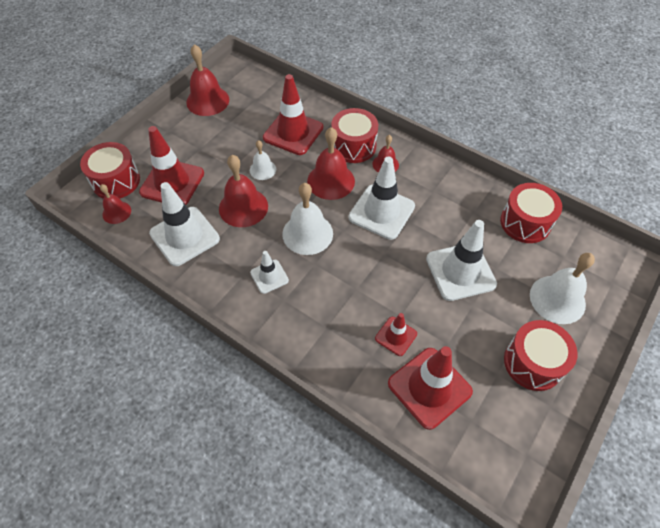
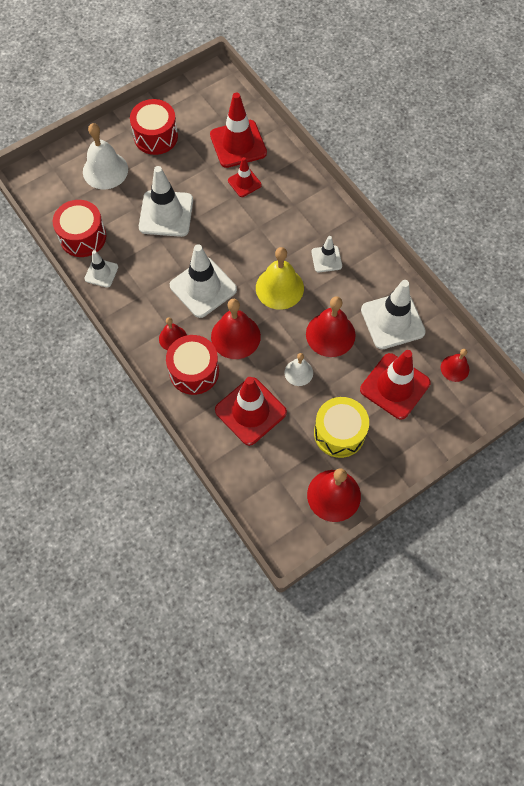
camera: 160 degrees left, 10 degrees up
red drum [80,142,140,199] -> none
white bell [282,183,333,255] -> yellow bell [256,247,304,310]
none -> white traffic cone [84,250,118,288]
none -> yellow drum [314,397,369,458]

